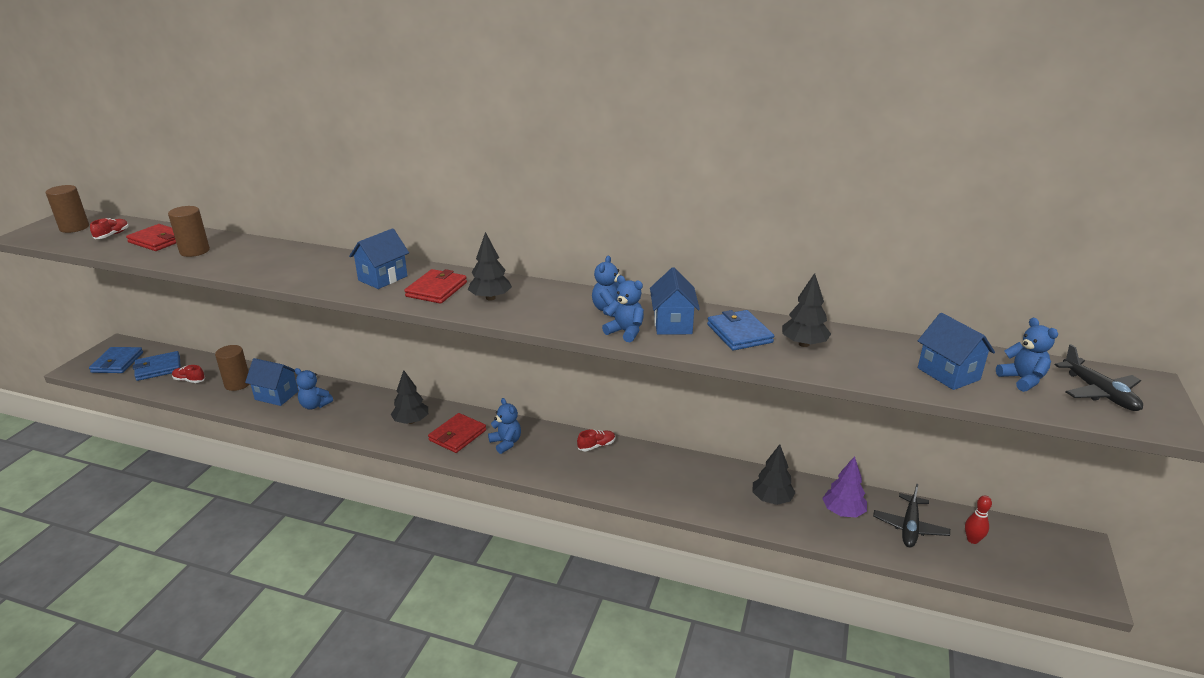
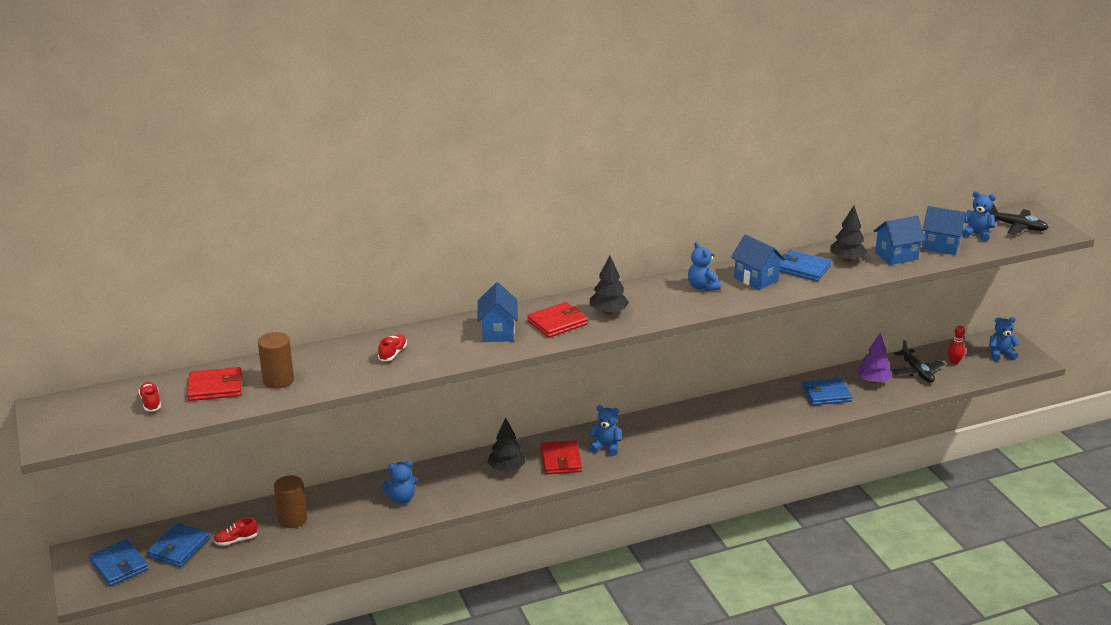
camera: 40 degrees left, 0 degrees up
brown cylinder [46,185,89,233] -> none
blue house [245,358,298,406] -> blue house moved to [874,216,926,265]
red wallet [404,269,467,304] -> red wallet turned 75 degrees clockwise [527,302,588,338]
red shoe [577,430,615,451] -> red shoe moved to [378,334,407,361]
blue teddy bear [602,275,644,342] -> blue teddy bear moved to [989,317,1020,361]
black tree [752,444,796,505] -> blue wallet [801,378,852,405]

